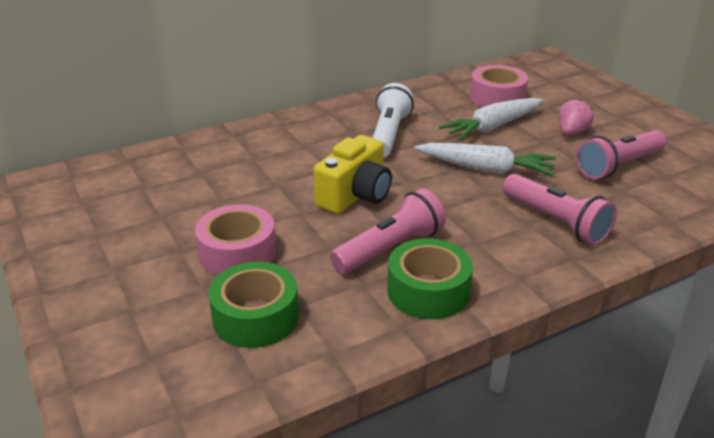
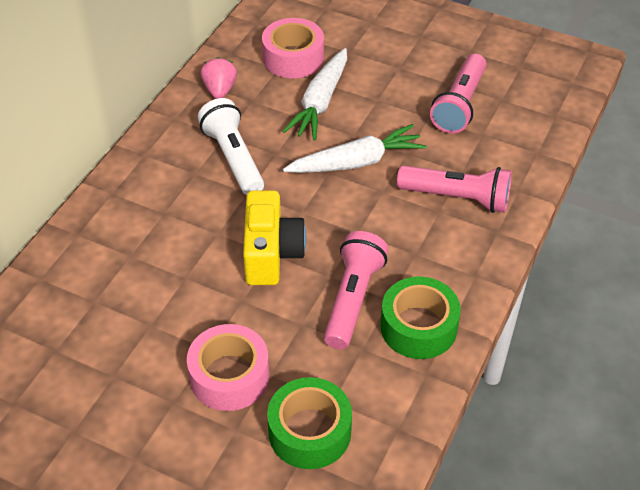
camera: 35 degrees left, 15 degrees up
pink strawberry [559,99,594,135] -> pink strawberry moved to [201,57,237,99]

